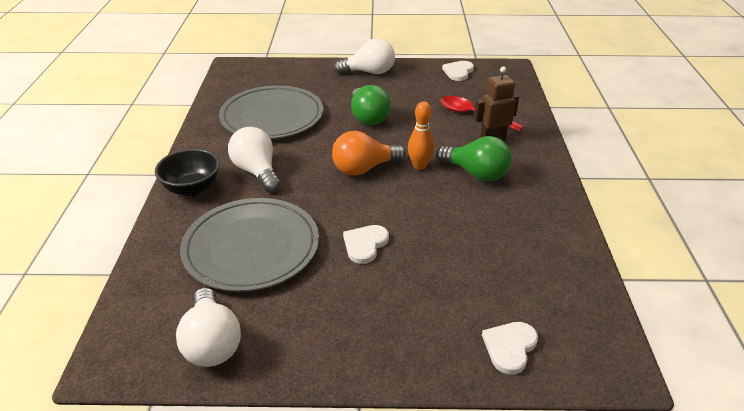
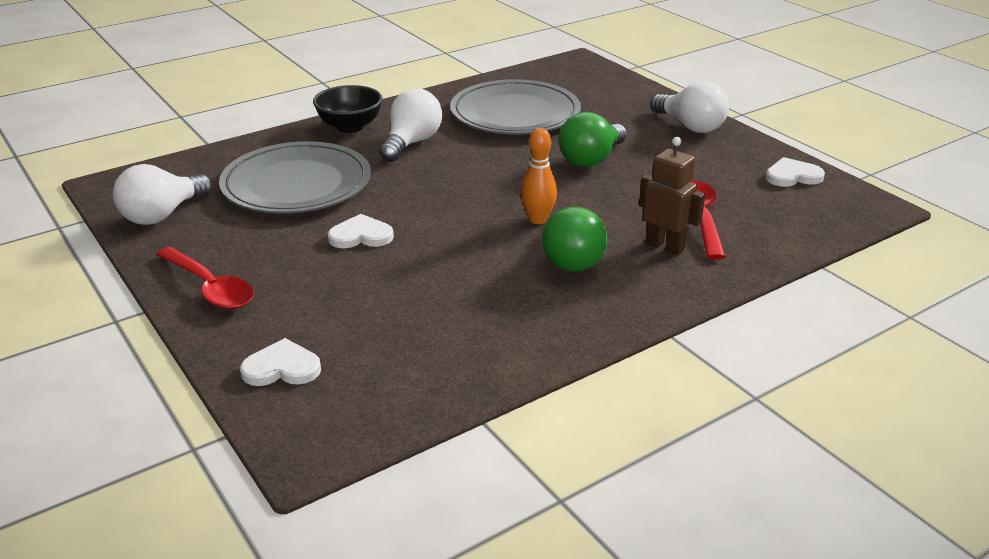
camera: 55 degrees right, 5 degrees down
orange light bulb [332,131,406,175] -> none
none -> red spoon [156,247,254,309]

